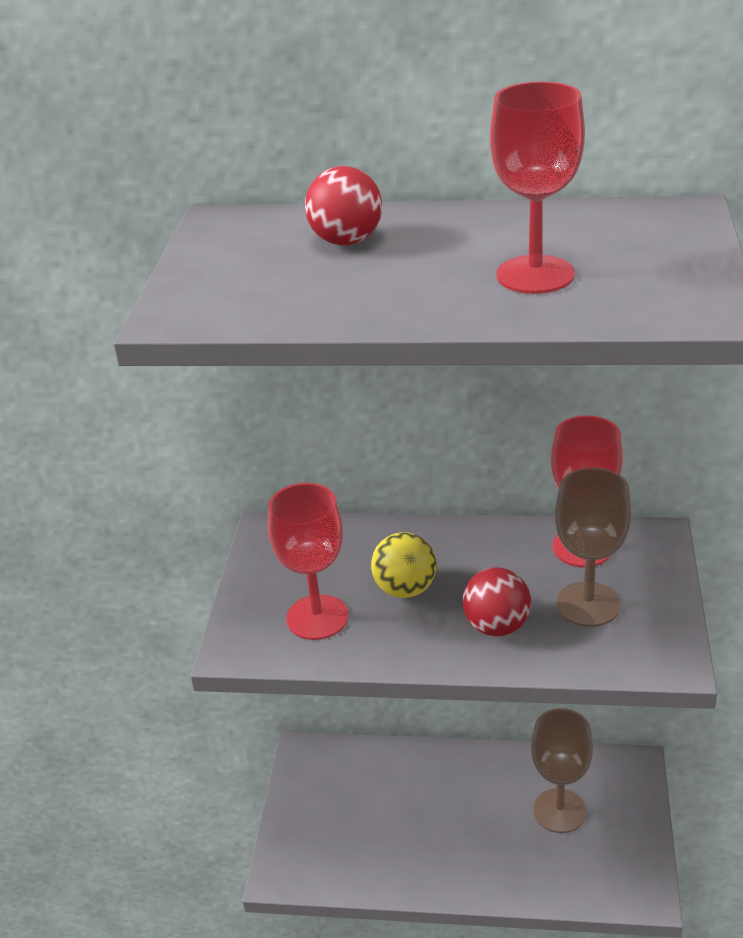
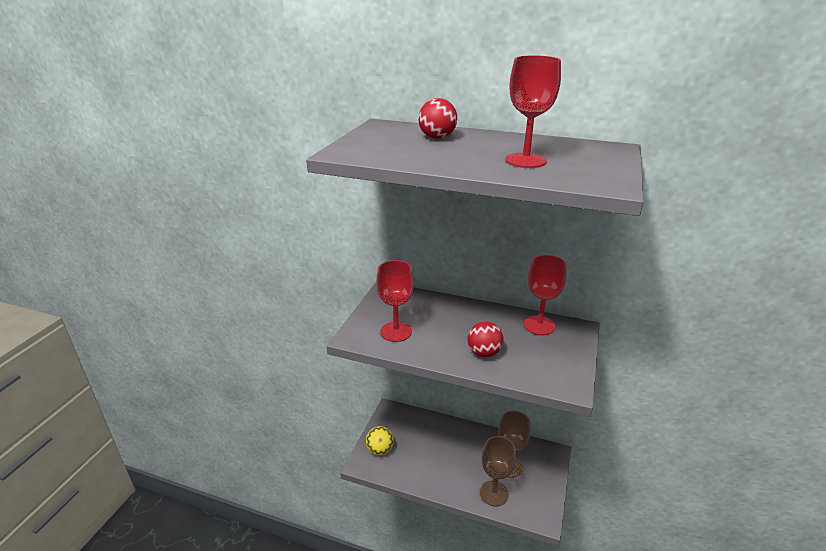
camera: 10 degrees right, 5 degrees down
yellow ball [371,532,437,598] -> yellow ball moved to [366,426,394,455]
brown goblet [555,467,632,627] -> brown goblet moved to [480,436,516,506]

